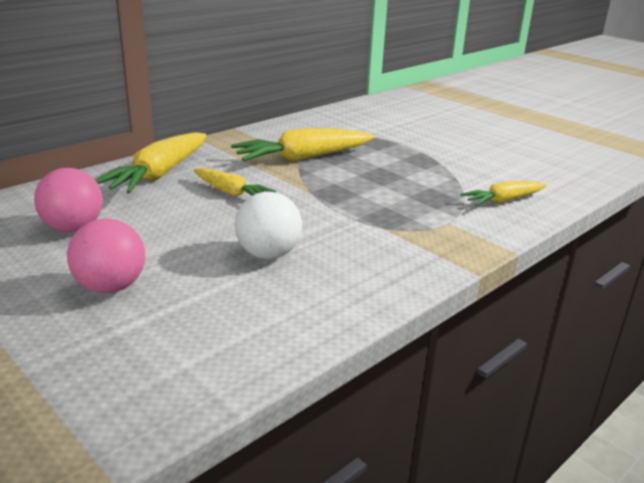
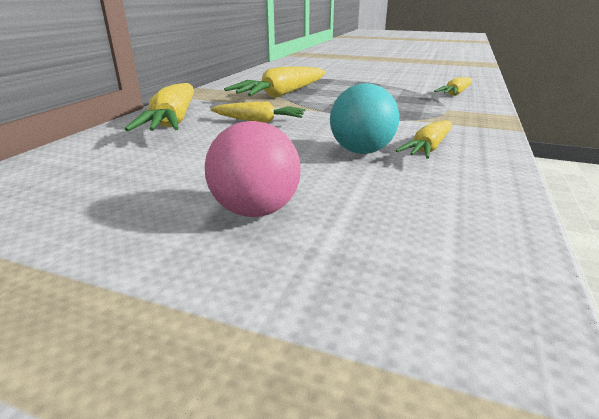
camera: 25 degrees left, 0 degrees up
pink ball [34,168,103,232] -> none
white ball [235,192,302,259] -> turquoise ball [330,83,399,154]
none -> yellow carrot [395,120,452,159]

